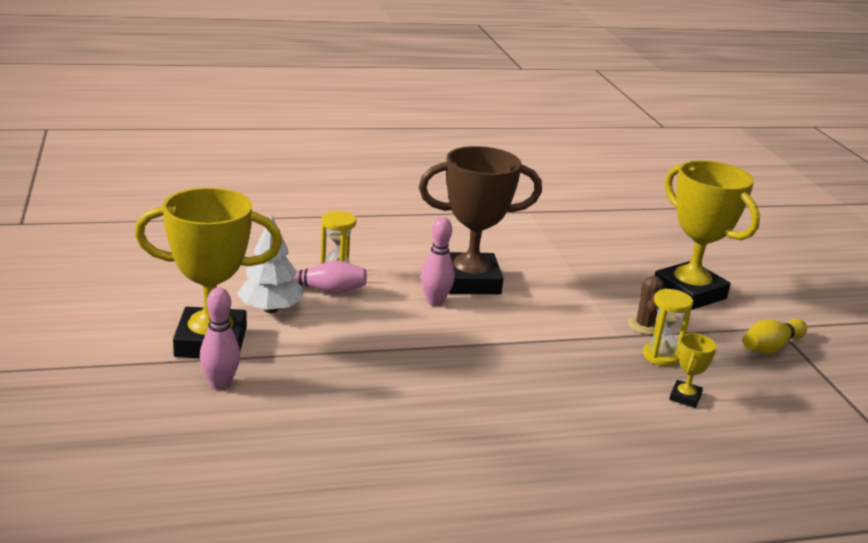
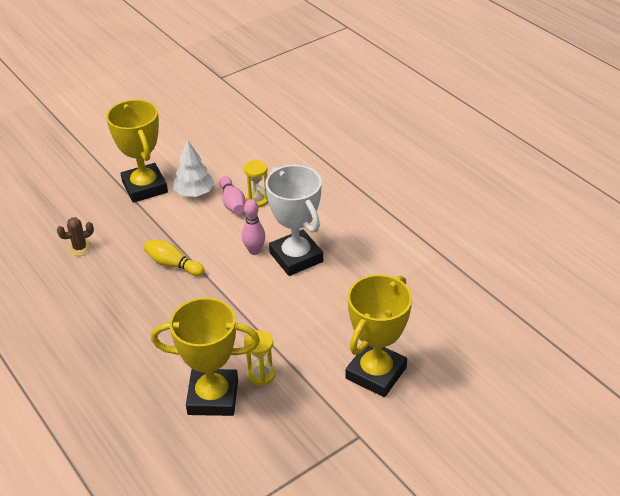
camera: 70 degrees right, 15 degrees up
pink bowling pin [200,287,240,390] -> none
brown trophy [419,146,542,294] -> white trophy [265,165,323,276]
brown cactus [628,276,663,335] -> brown cactus moved to [57,217,94,256]
yellow trophy [669,333,717,408] -> yellow trophy [151,298,260,416], size x2.37
yellow bowling pin [743,319,807,354] -> yellow bowling pin moved to [144,240,205,276]

